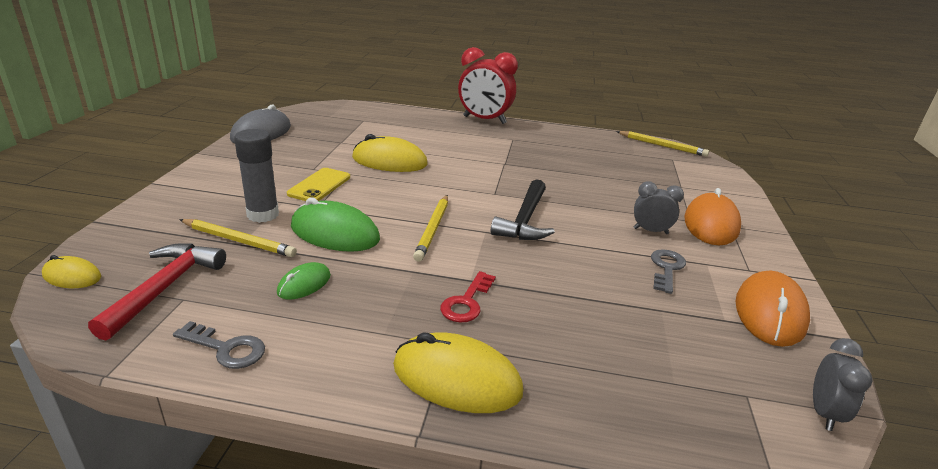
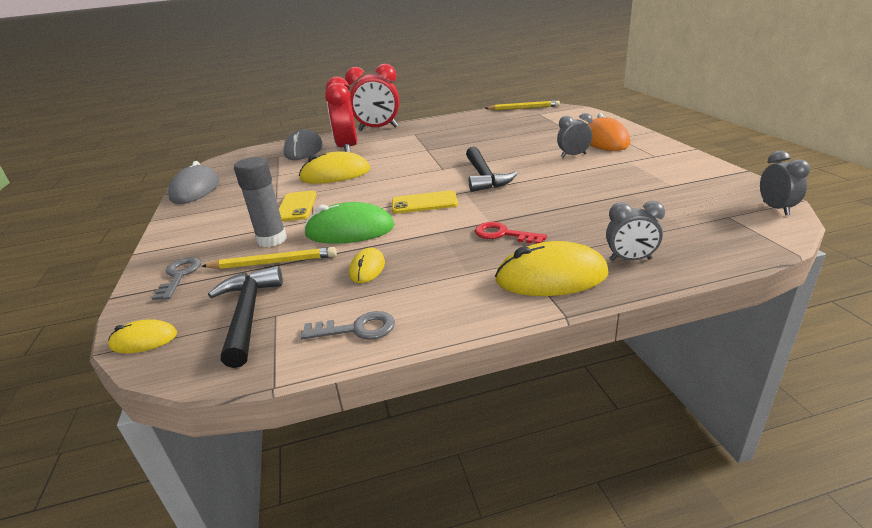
camera: 20 degrees left, 0 degrees up
red hammer [88,244,226,340] -> black hammer [208,266,283,368]
green mouse [277,262,331,300] -> yellow mouse [349,248,385,283]
yellow pencil [413,195,448,262] -> yellow phone [392,191,458,214]
red key [440,271,496,323] -> red key turned 120 degrees clockwise [475,222,547,244]
grey key [651,249,686,294] -> grey key moved to [152,257,201,301]
orange mouse [736,271,810,347] -> none
none -> grey mouse [283,129,323,160]
none -> red clock [325,76,357,153]
none -> grey clock [606,201,665,261]

